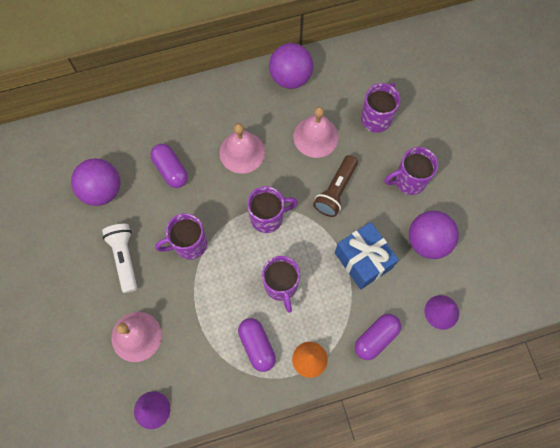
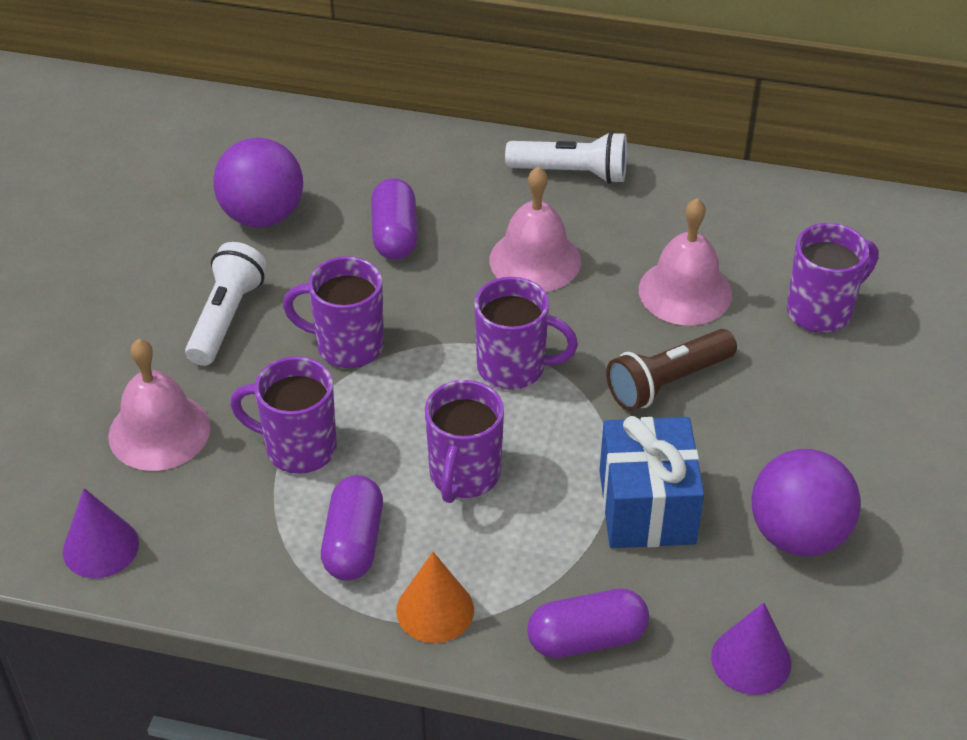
camera: 30 degrees right, 25 degrees down
purple ball [269,43,313,89] -> none
purple mug [385,147,438,195] -> purple mug moved to [230,356,337,474]
none -> white flashlight [505,131,627,184]

